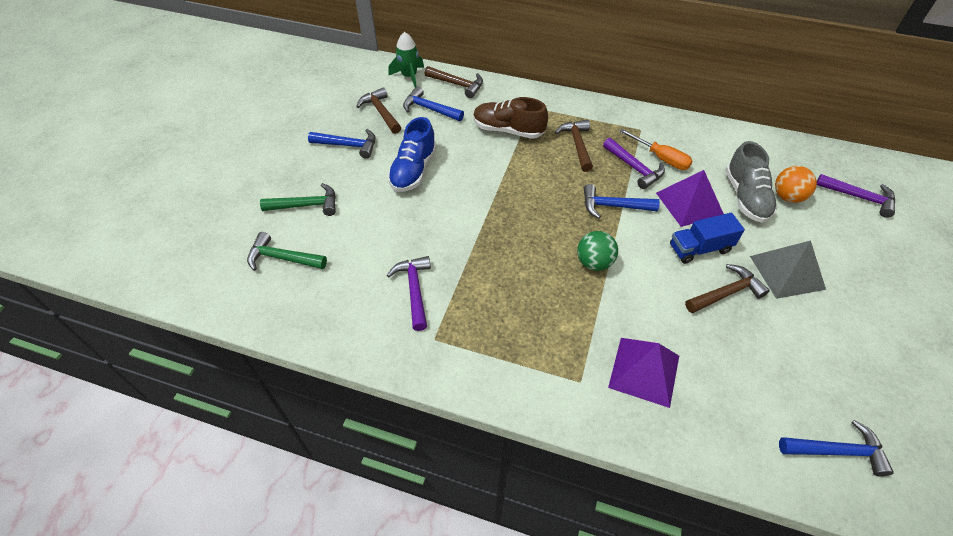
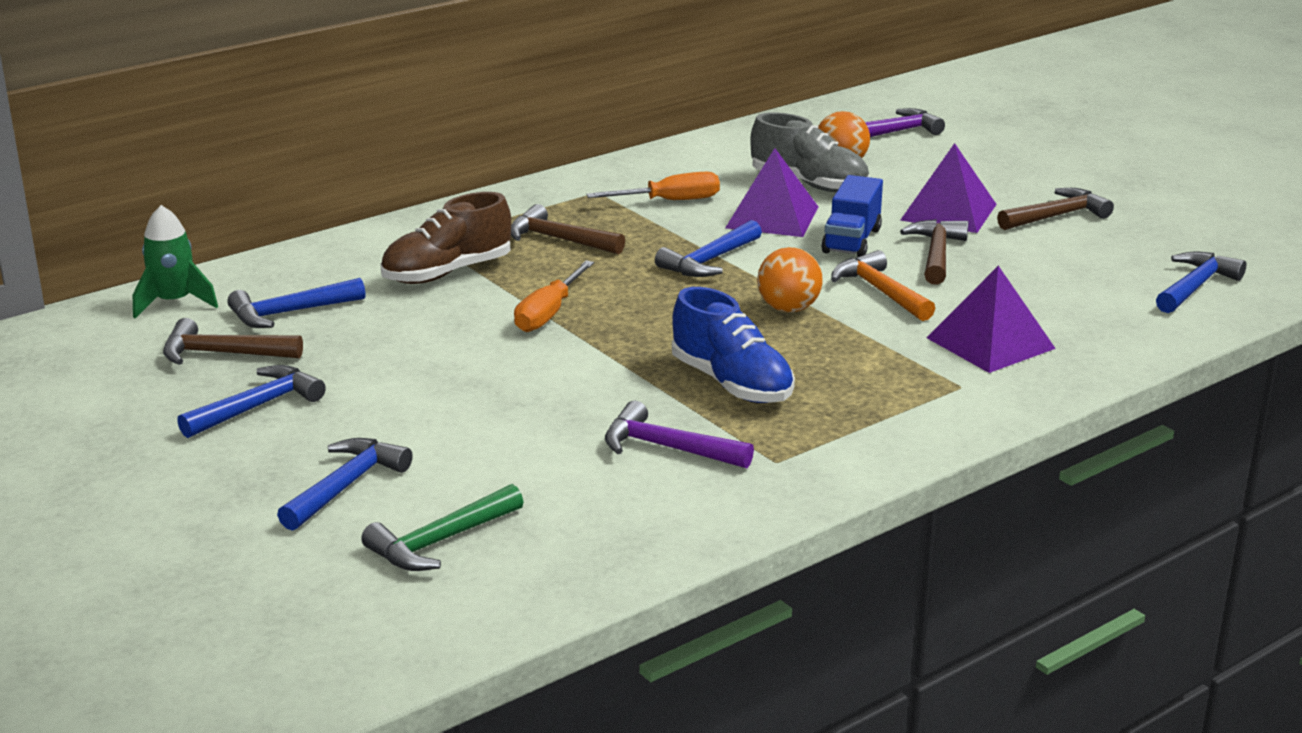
camera: 55 degrees left, 25 degrees down
green hammer [260,183,336,216] -> blue hammer [277,438,413,531]
blue shoe [388,117,437,192] -> blue shoe moved to [672,287,795,403]
brown hammer [425,66,483,98] -> brown hammer moved to [997,188,1114,230]
green ball [577,231,618,271] -> orange ball [757,247,822,313]
purple hammer [603,138,665,189] -> none
grey pyramid [750,240,826,299] -> purple pyramid [901,143,997,233]
none -> orange screwdriver [514,260,594,332]
none -> orange hammer [831,250,935,321]

